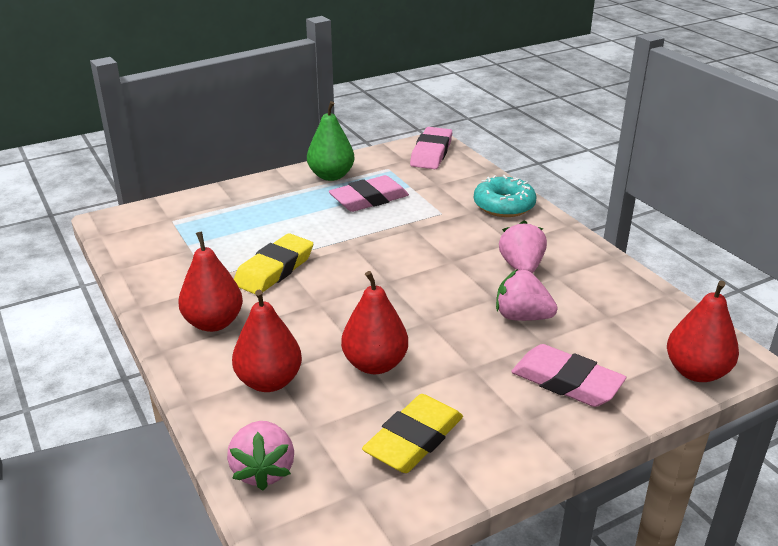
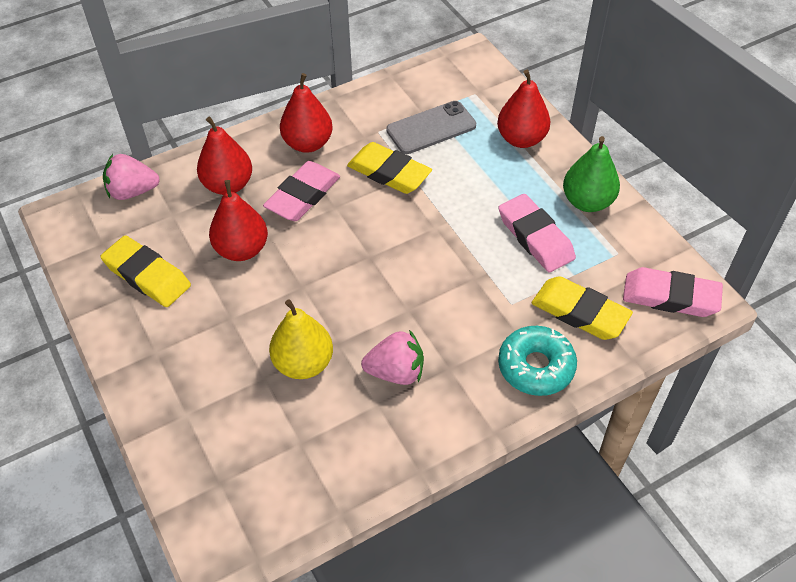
camera: 90 degrees right, 20 degrees up
pink strawberry [496,269,557,321] -> yellow pear [269,299,333,379]
pink eraser [511,344,626,407] -> pink eraser moved to [263,161,340,221]
red pear [667,280,739,382] -> red pear moved to [497,70,550,148]
none -> grey phone [386,101,476,154]
none -> yellow eraser [532,276,633,340]

